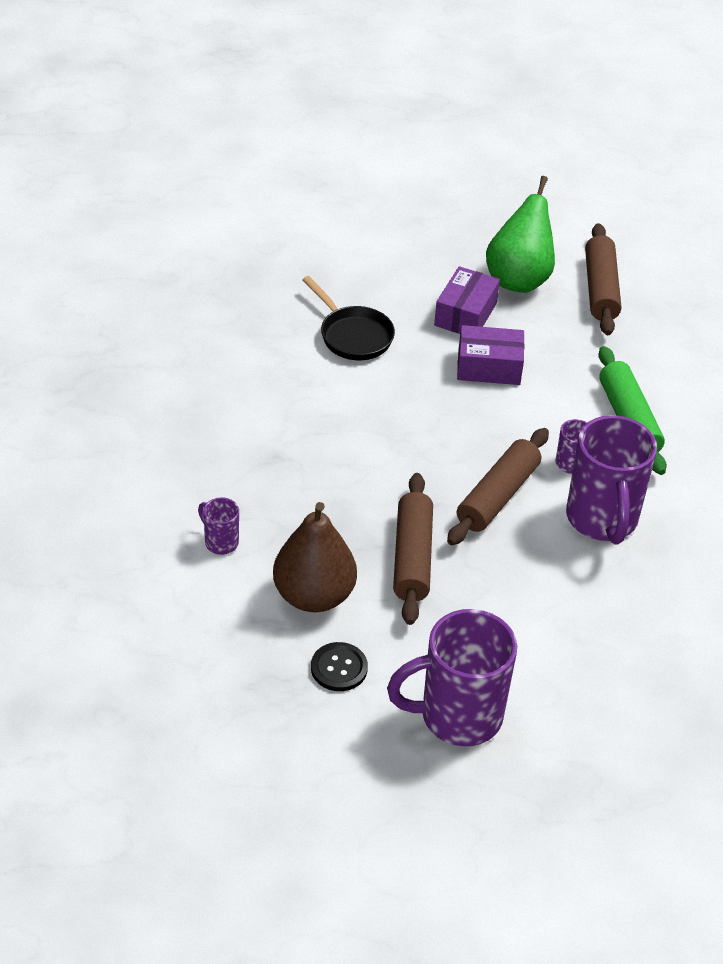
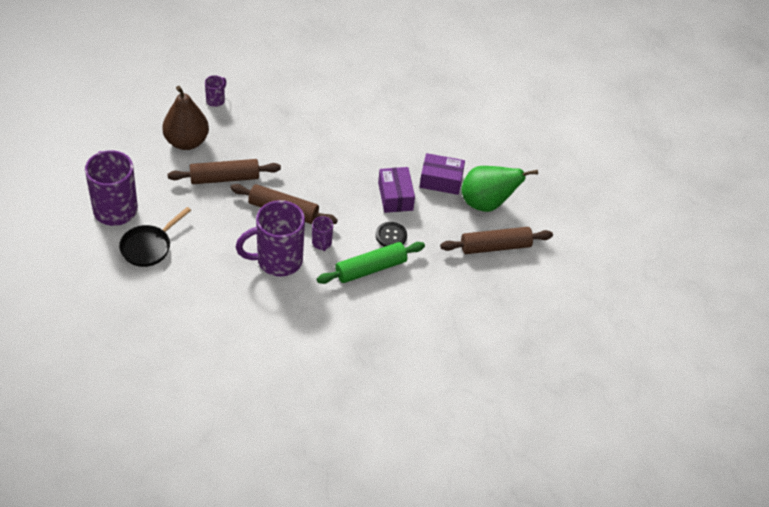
camera: 75 degrees right, 5 degrees up
black pan [302,276,395,360] -> black pan moved to [119,207,191,267]
black button [311,642,368,691] -> black button moved to [376,222,407,247]

